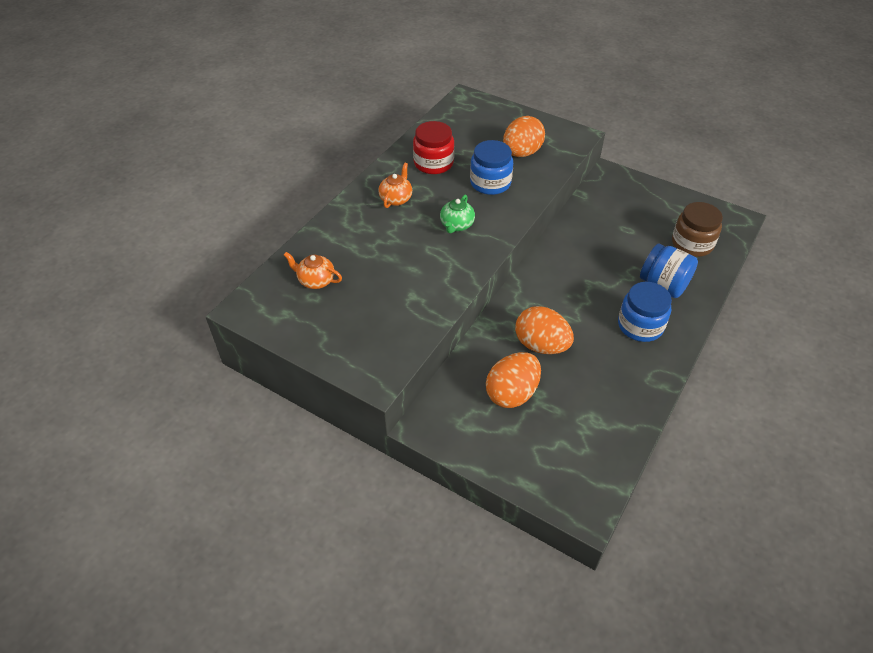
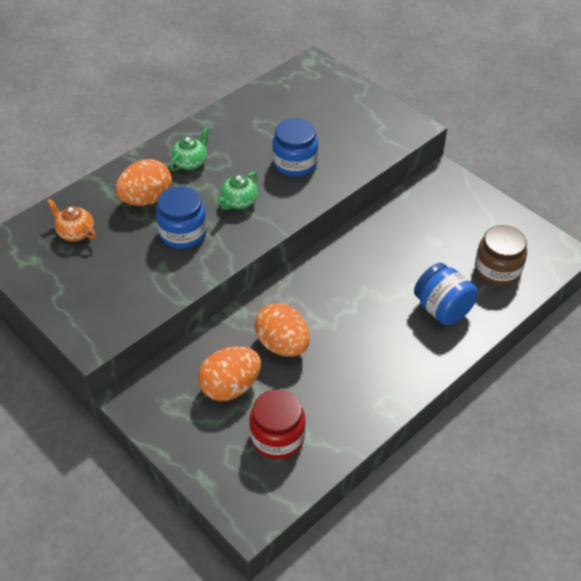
camera: 15 degrees right, 0 degrees up
orange teapot [378,163,412,208] -> green teapot [170,127,209,171]
red jar [413,121,454,174] -> red jar moved to [249,389,306,459]
orange egg [503,116,545,157] -> orange egg moved to [116,159,172,206]
blue jar [618,282,672,342] -> blue jar moved to [156,186,207,249]

